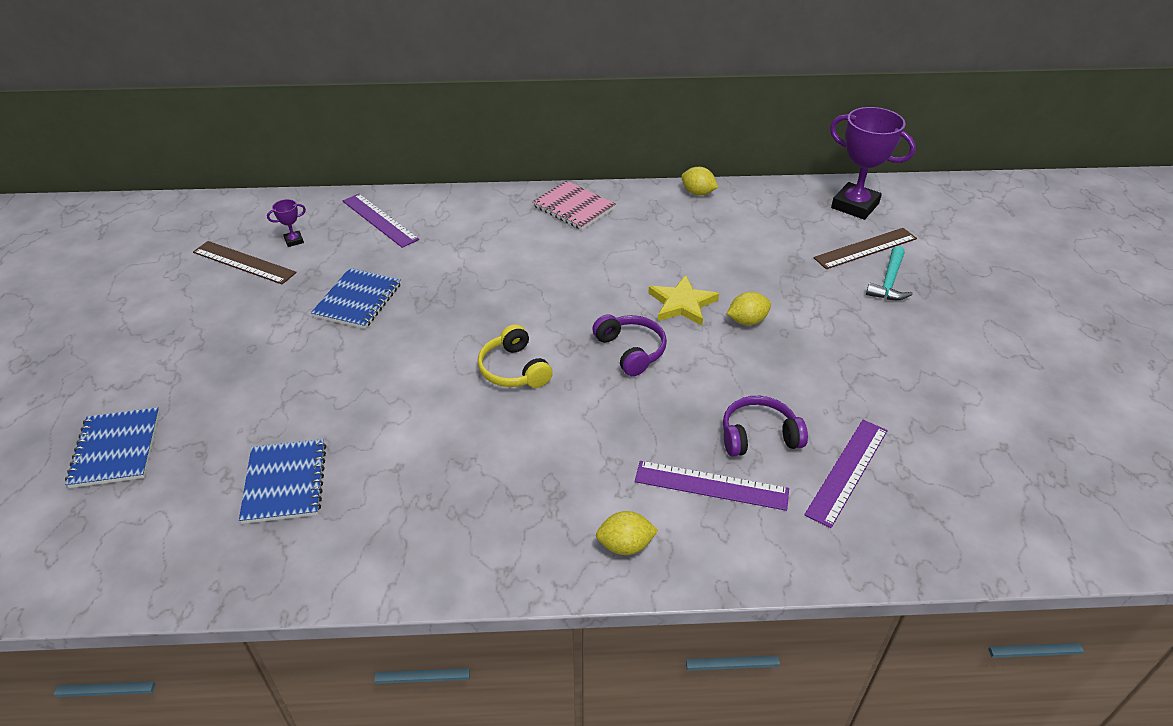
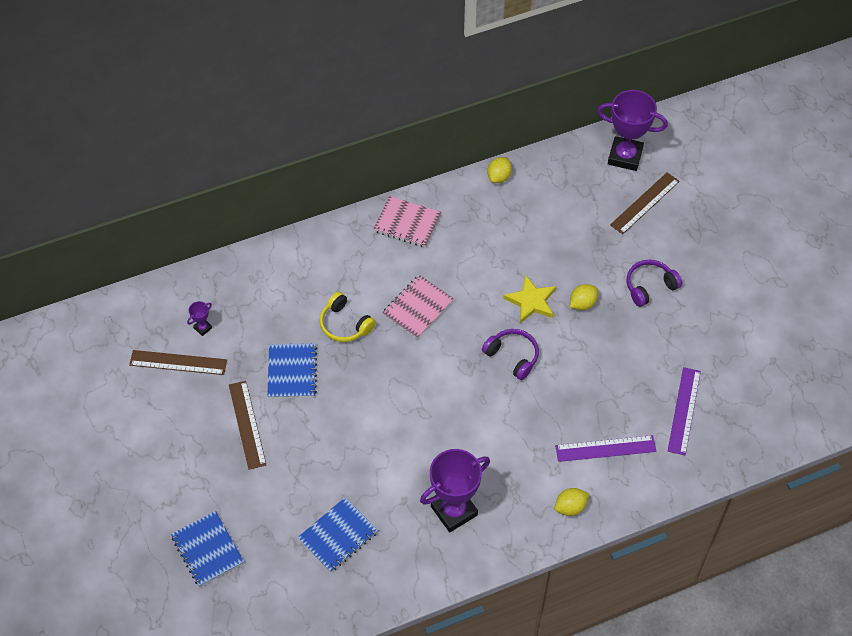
camera: 20 degrees left, 15 degrees up
blue notebook [239,439,326,524] -> blue notebook turned 75 degrees clockwise [298,497,378,572]
purple ruler [343,194,419,248] -> none
yellow headphones [478,324,553,388] -> yellow headphones moved to [320,292,376,342]
yellow lemon [681,167,718,196] -> yellow lemon turned 75 degrees counterclockwise [487,157,512,183]
purple headphones [723,396,808,457] -> purple headphones moved to [626,260,682,307]
turquoise hammer [866,246,913,300] -> none
none -> brown ruler [229,381,266,470]
none -> pink notebook [382,275,454,339]
none -> purple trophy [420,449,490,532]

